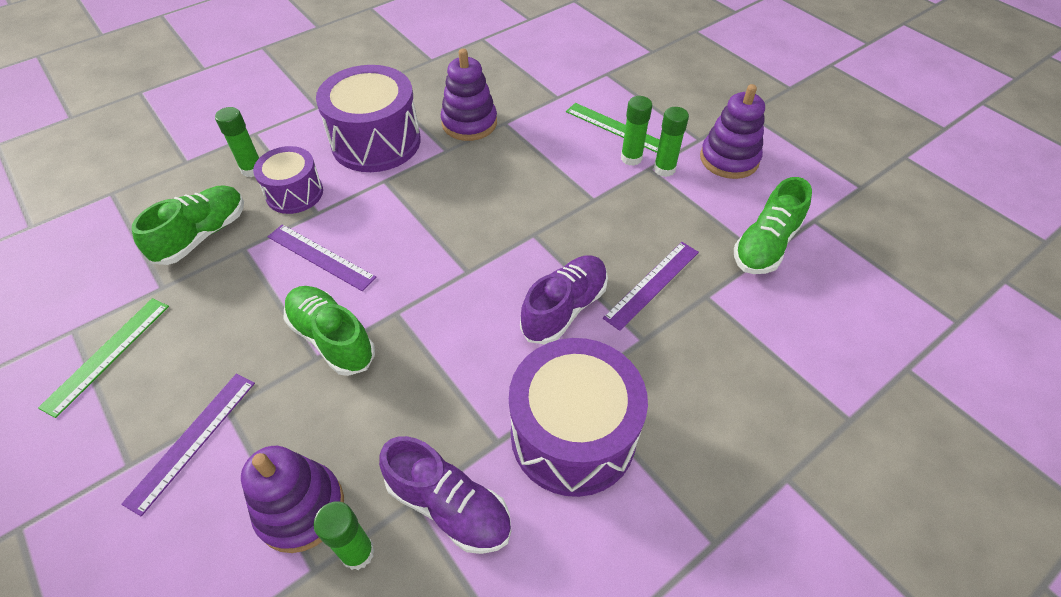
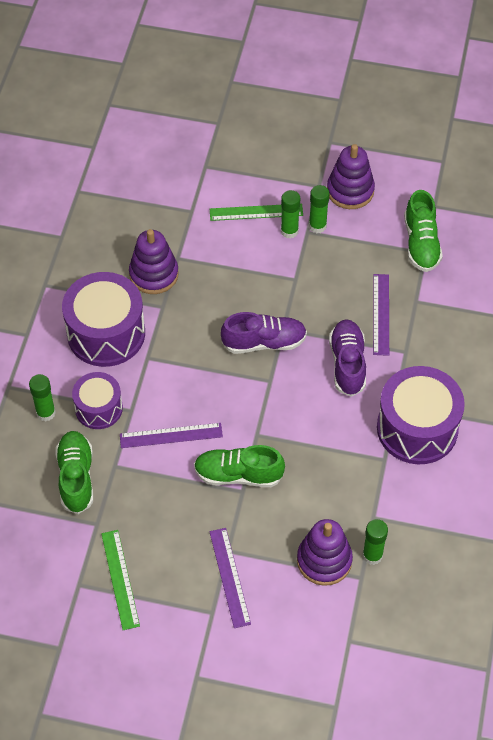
camera: 40 degrees left, 5 degrees up
purple shoe [379,436,511,554] -> purple shoe moved to [221,312,307,354]

